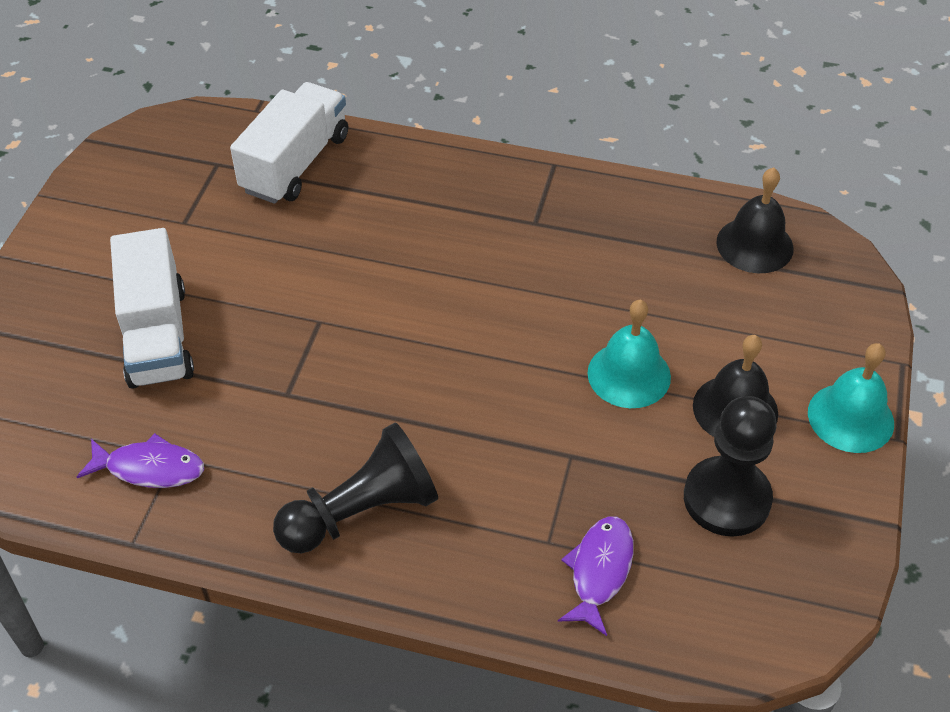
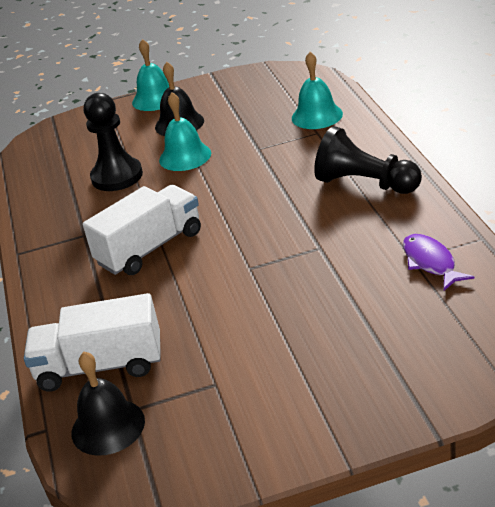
camera: 115 degrees left, 15 degrees down
white truck [110,228,194,389] -> white truck moved to [83,185,201,275]
purple fish [558,516,634,636] -> turquoise bell [292,52,343,129]
black pawn [684,396,777,537] -> black pawn moved to [84,93,143,191]
black bell [716,168,794,273] -> black bell moved to [72,352,145,456]

